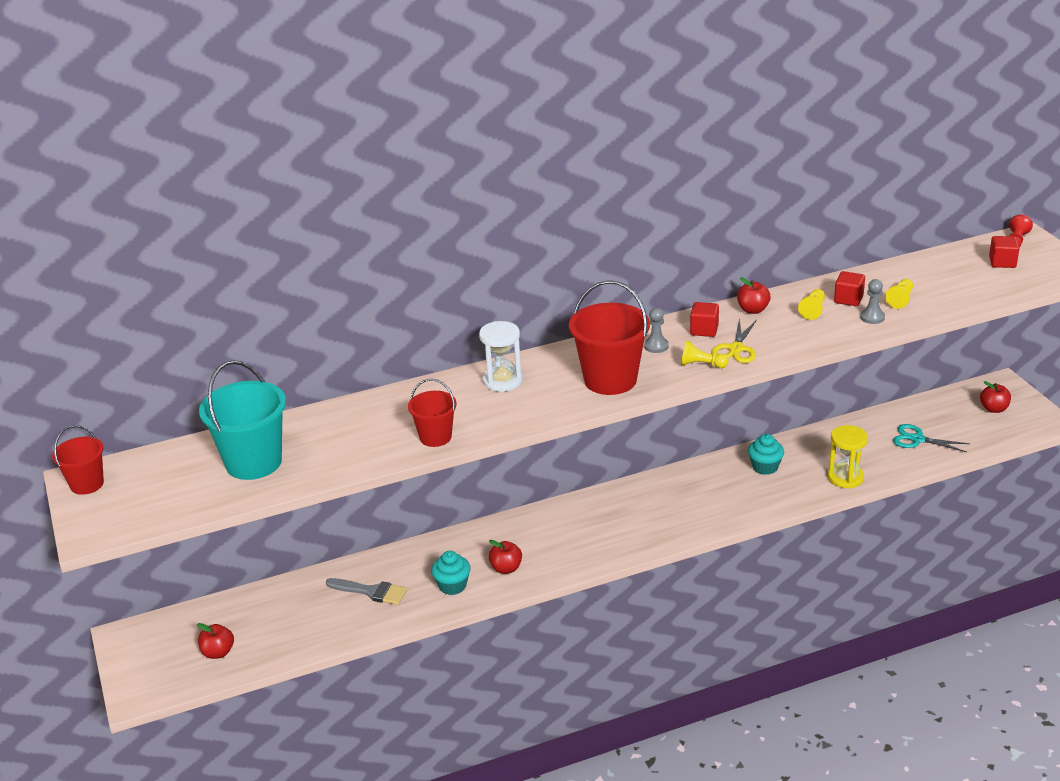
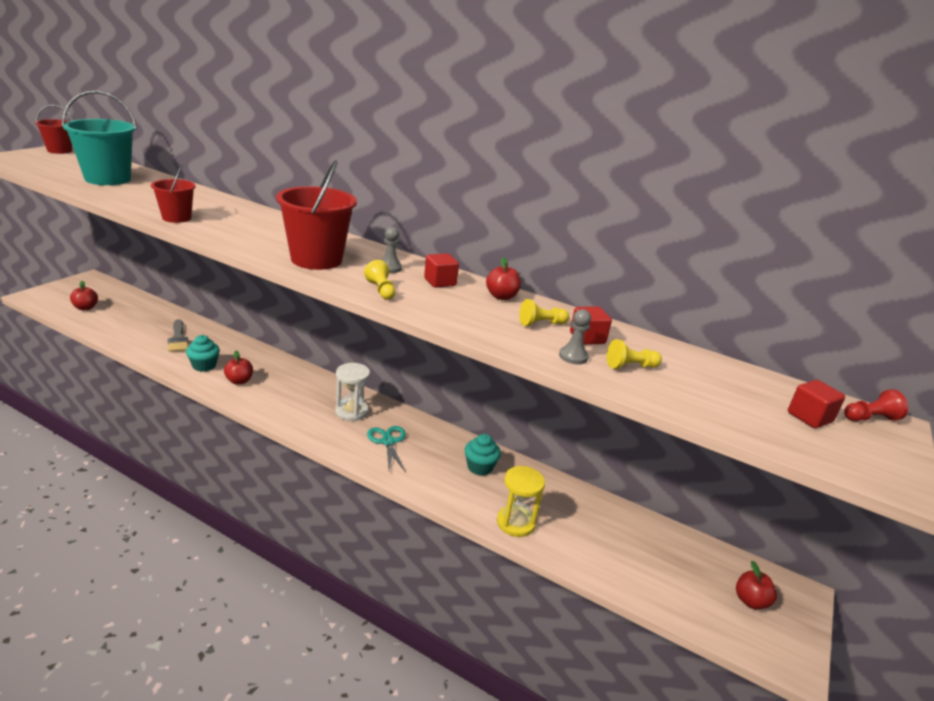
camera: 45 degrees right, 5 degrees down
white hourglass [479,321,523,392] -> white hourglass moved to [335,363,370,421]
yellow scissors [711,319,757,363] -> none
turquoise scissors [893,424,970,452] -> turquoise scissors moved to [367,426,406,472]

